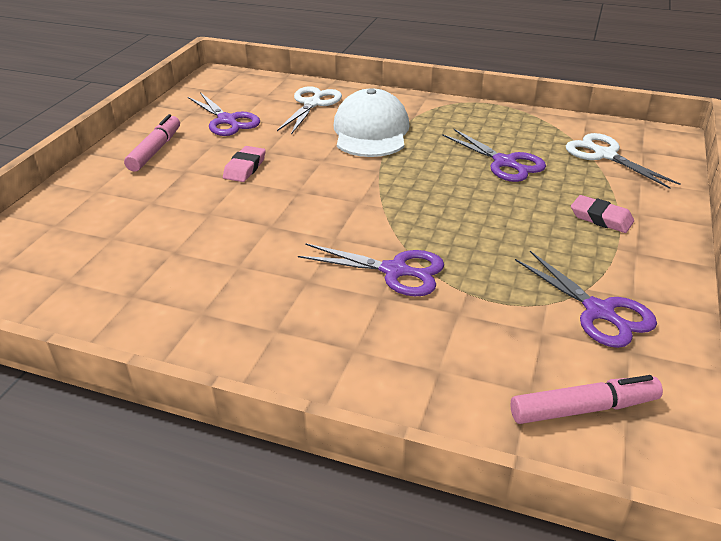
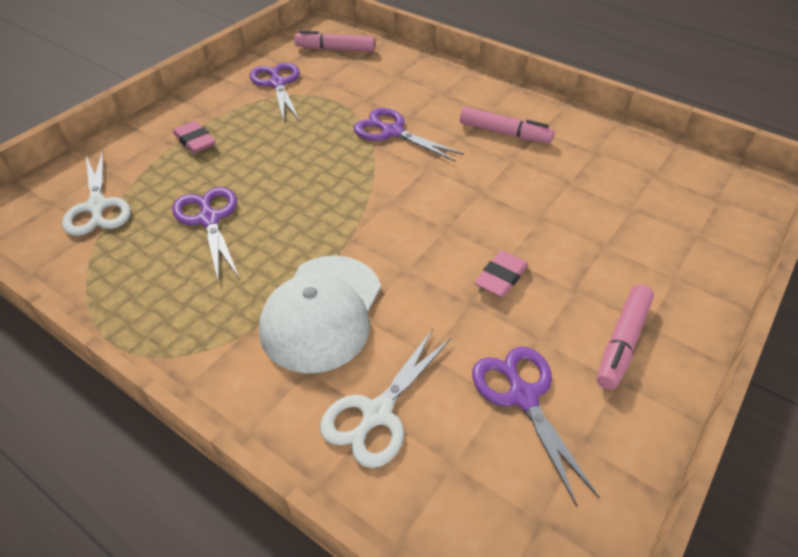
camera: 165 degrees left, 10 degrees up
none -> pink marker [460,107,554,144]

